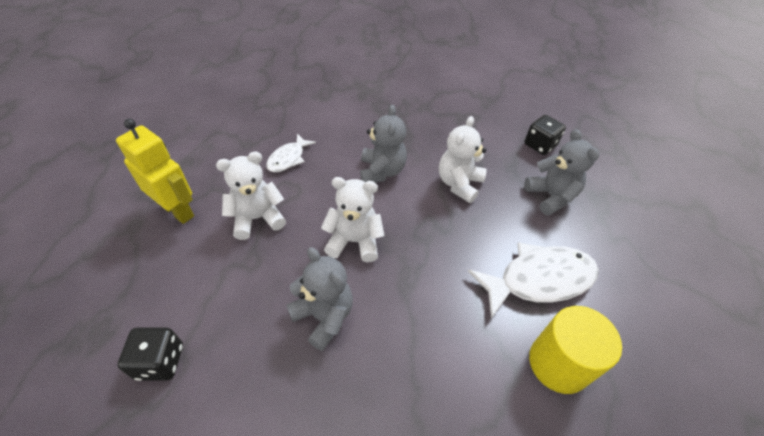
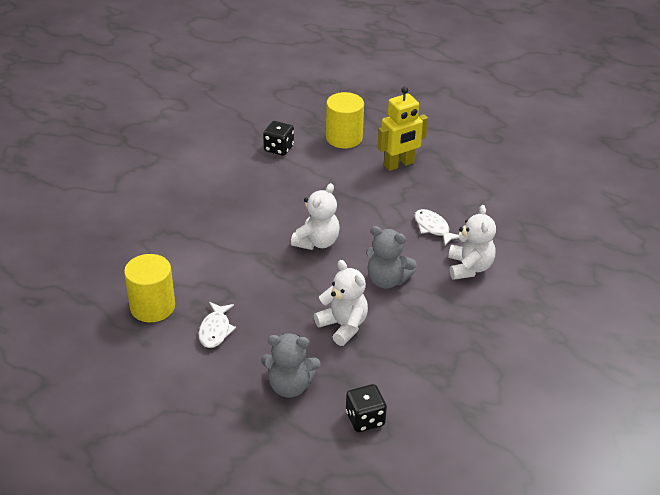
camera: 115 degrees right, 10 degrees down
white teddy bear [216,151,286,240] -> white teddy bear moved to [448,205,496,280]
grey teddy bear [286,247,353,351] -> none
white fish [468,242,599,319] -> white fish [198,302,236,348], size x0.56
none -> yellow cylinder [326,92,364,148]

